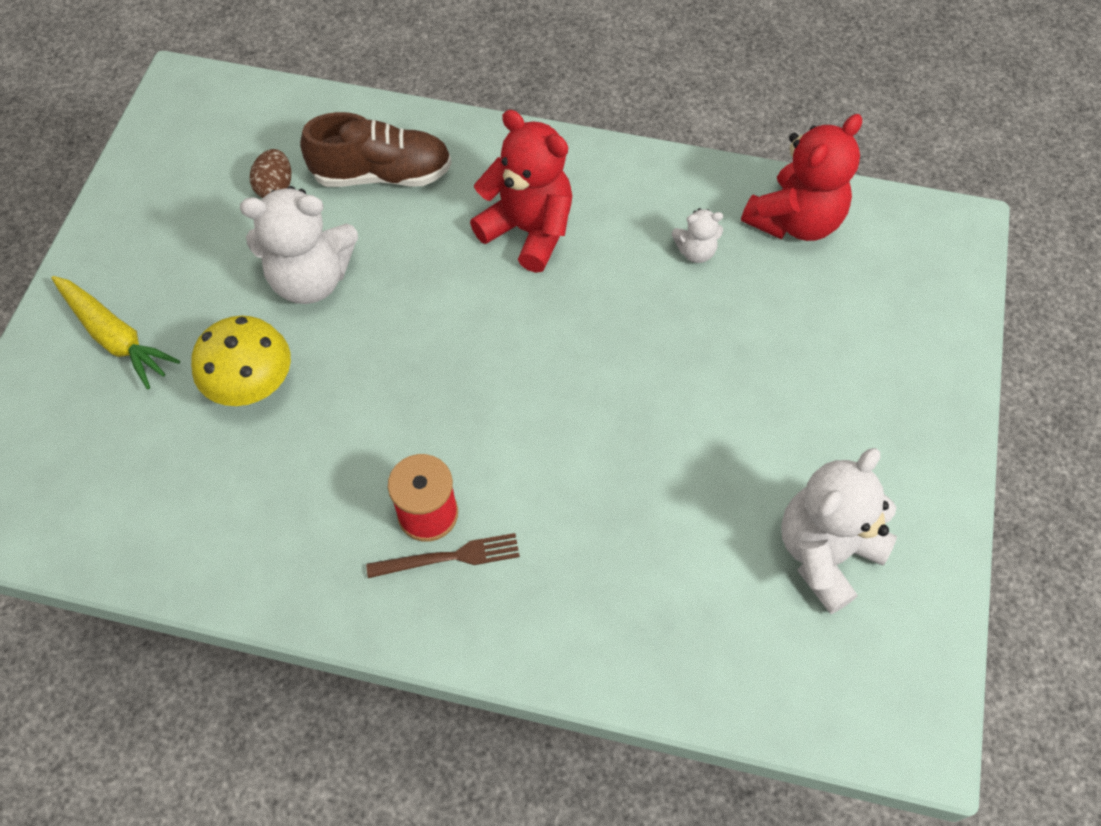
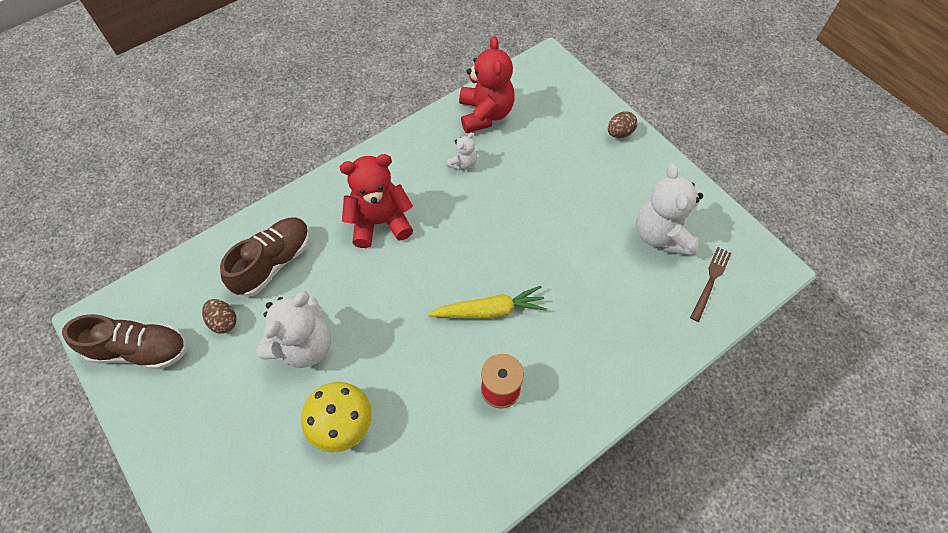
camera: 50 degrees left, 0 degrees up
yellow carrot [51,276,180,390] -> yellow carrot moved to [428,286,547,319]
brown fork [366,533,520,578] -> brown fork moved to [690,247,732,322]
none -> brown shoe [62,314,187,369]
none -> brown egg [608,111,637,138]

